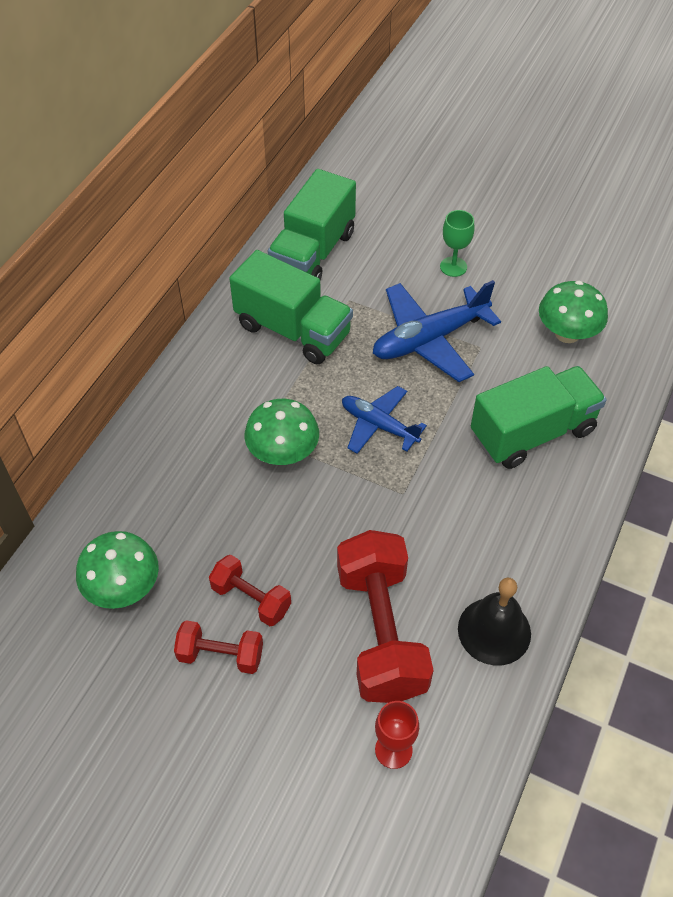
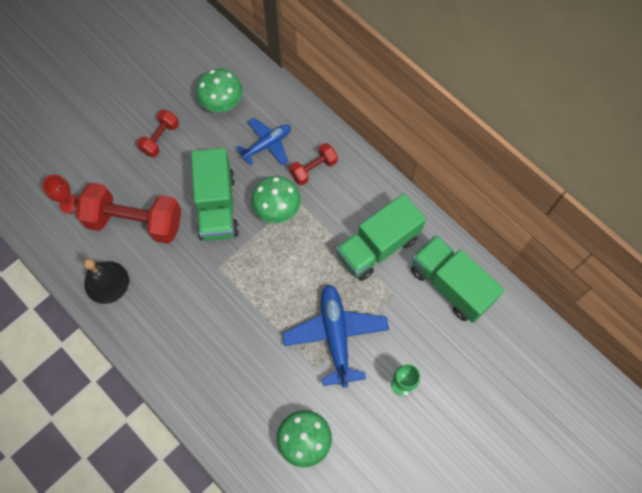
camera: 110 degrees right, 15 degrees up
red dumbbell [209,555,291,626] -> red dumbbell moved to [289,143,338,185]
blue plane [342,386,427,454] -> blue plane moved to [236,118,291,165]
green truck [471,366,607,469] -> green truck moved to [191,148,239,241]

